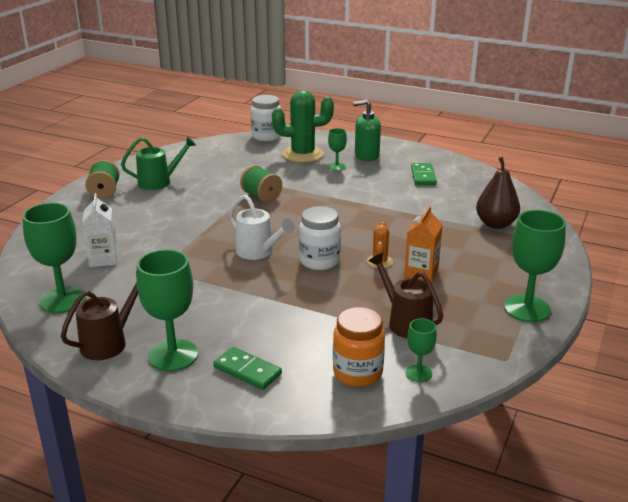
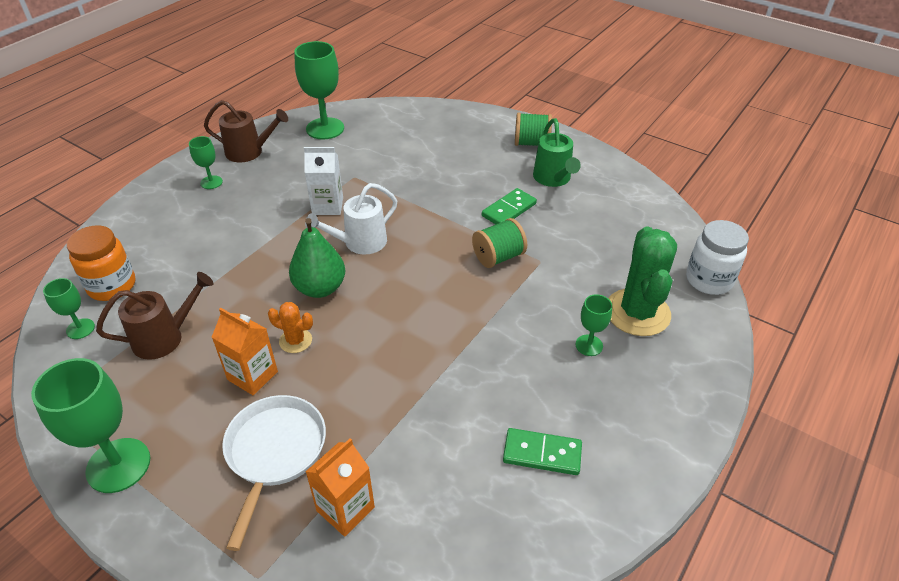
camera: 100 degrees right, 15 degrees up
brown watering can [61,272,138,360] -> brown watering can turned 45 degrees counterclockwise [204,100,288,162]
white carton [82,193,118,267] -> white carton moved to [304,147,343,215]
green goblet [136,249,198,371] -> green goblet [189,136,223,189], size x0.52
green domino [213,347,282,390] -> green domino moved to [482,188,537,224]
white jar [299,206,341,270] -> green pear [289,218,345,298]
green soap dispenser [353,100,381,161] -> none
brown pear [476,157,520,229] -> orange carton [305,438,375,537]
none -> white pan [222,395,326,551]

